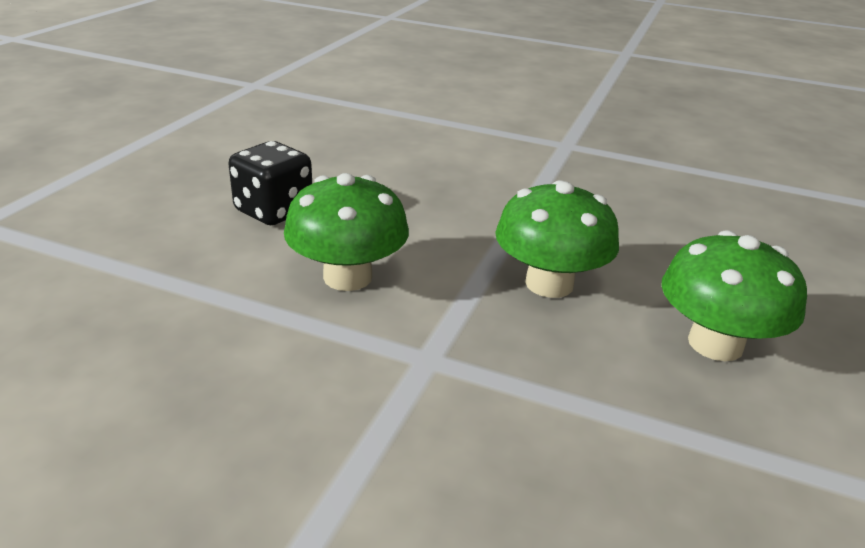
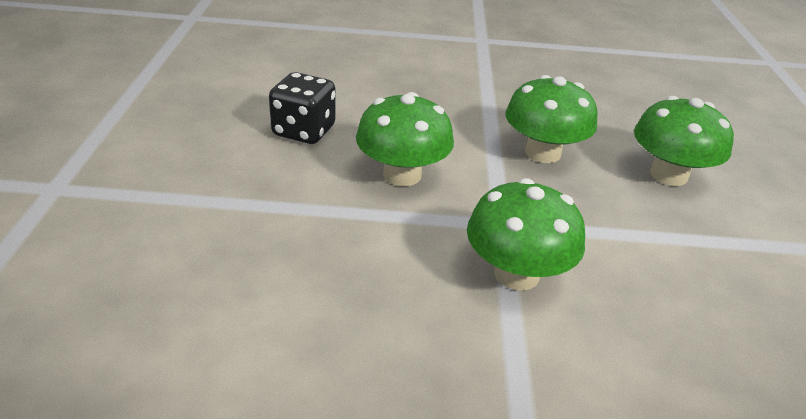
camera: 20 degrees left, 5 degrees up
none -> green mushroom [467,178,585,291]

